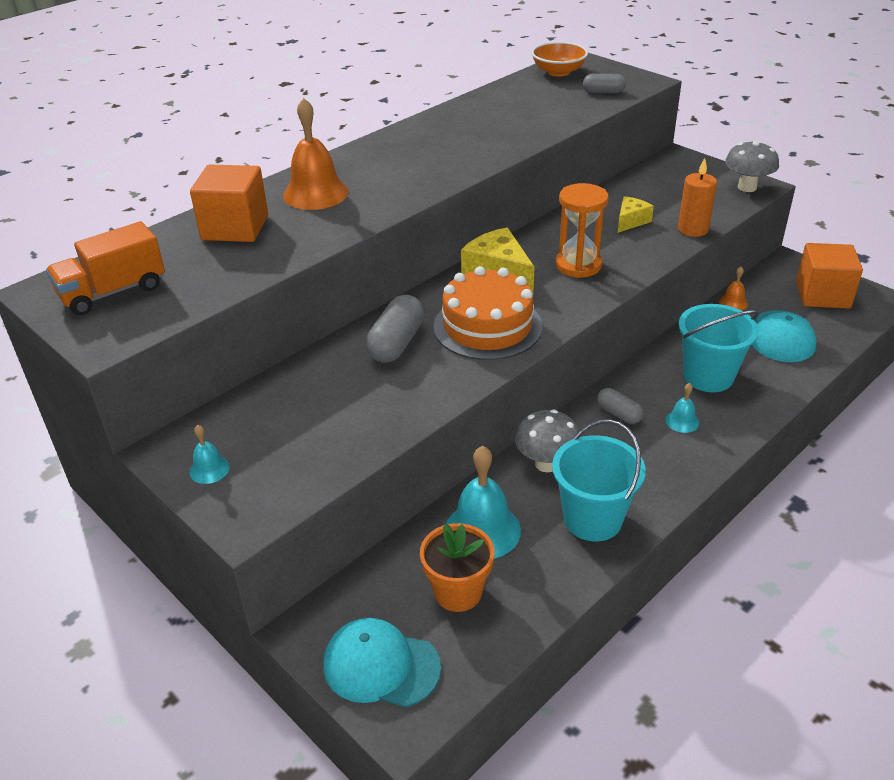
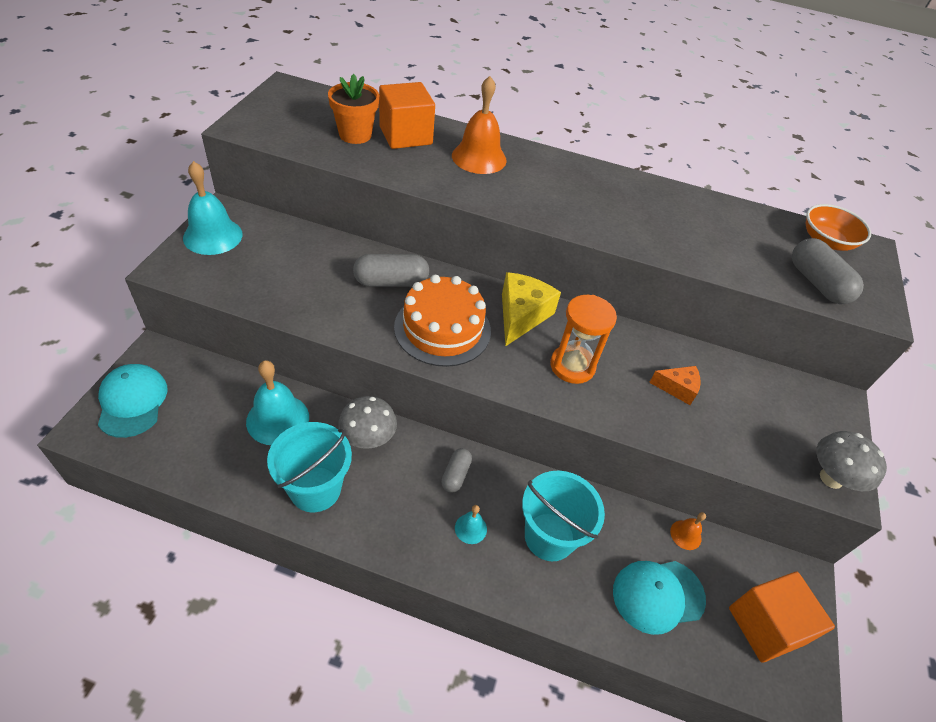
camera: 55 degrees right, 10 degrees up
orange truck [46,221,165,315] -> none
turquoise bell [189,425,230,484] -> turquoise bell [183,161,242,255], size x2.05
orange flower pot [420,523,494,612] -> orange flower pot moved to [328,74,379,144]
grey capsule [583,74,626,93] -> grey capsule [792,238,864,304], size x1.66
yellow cheese [618,196,654,233] -> orange cheese [649,366,701,405]
orange candle [678,158,717,237] -> none

